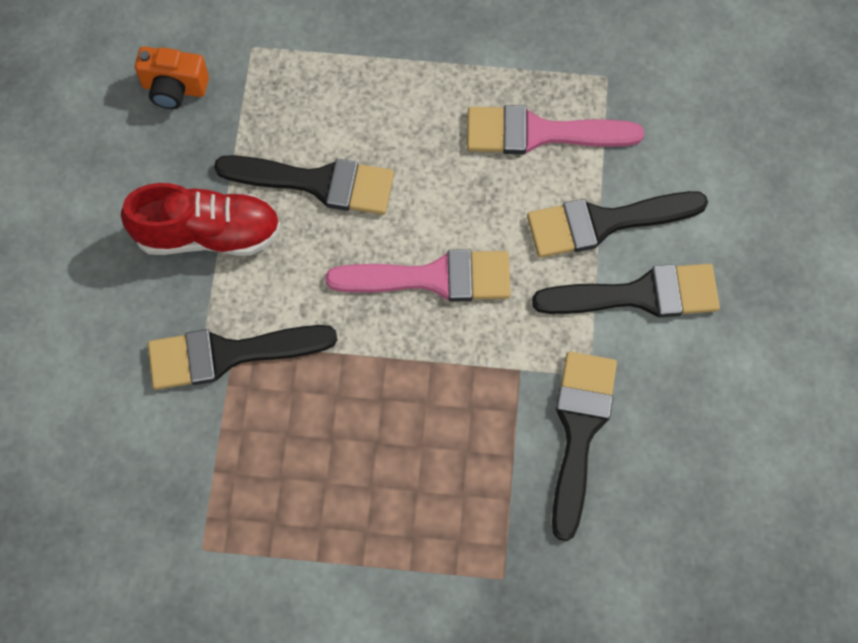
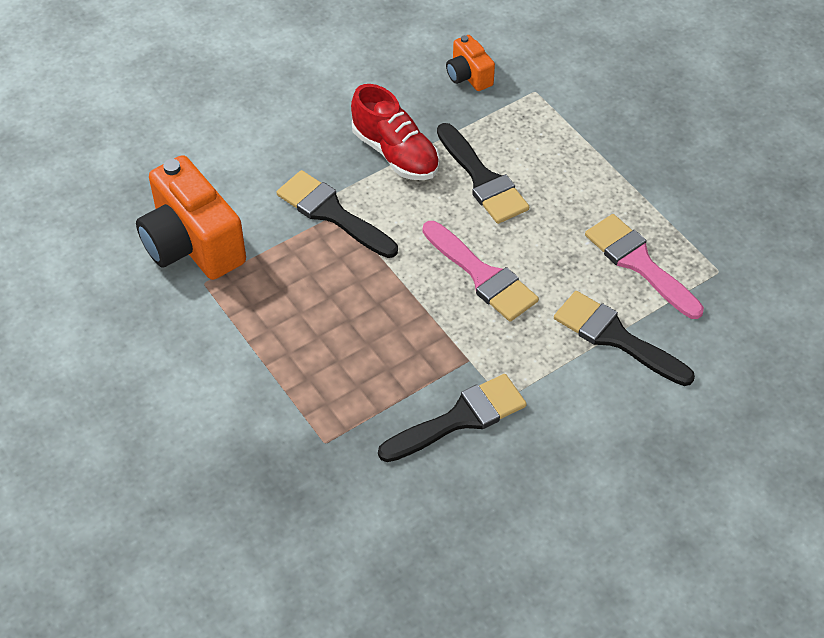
camera: 50 degrees right, 15 degrees down
black brush [532,264,720,318] -> none
none -> orange camera [136,155,246,280]

